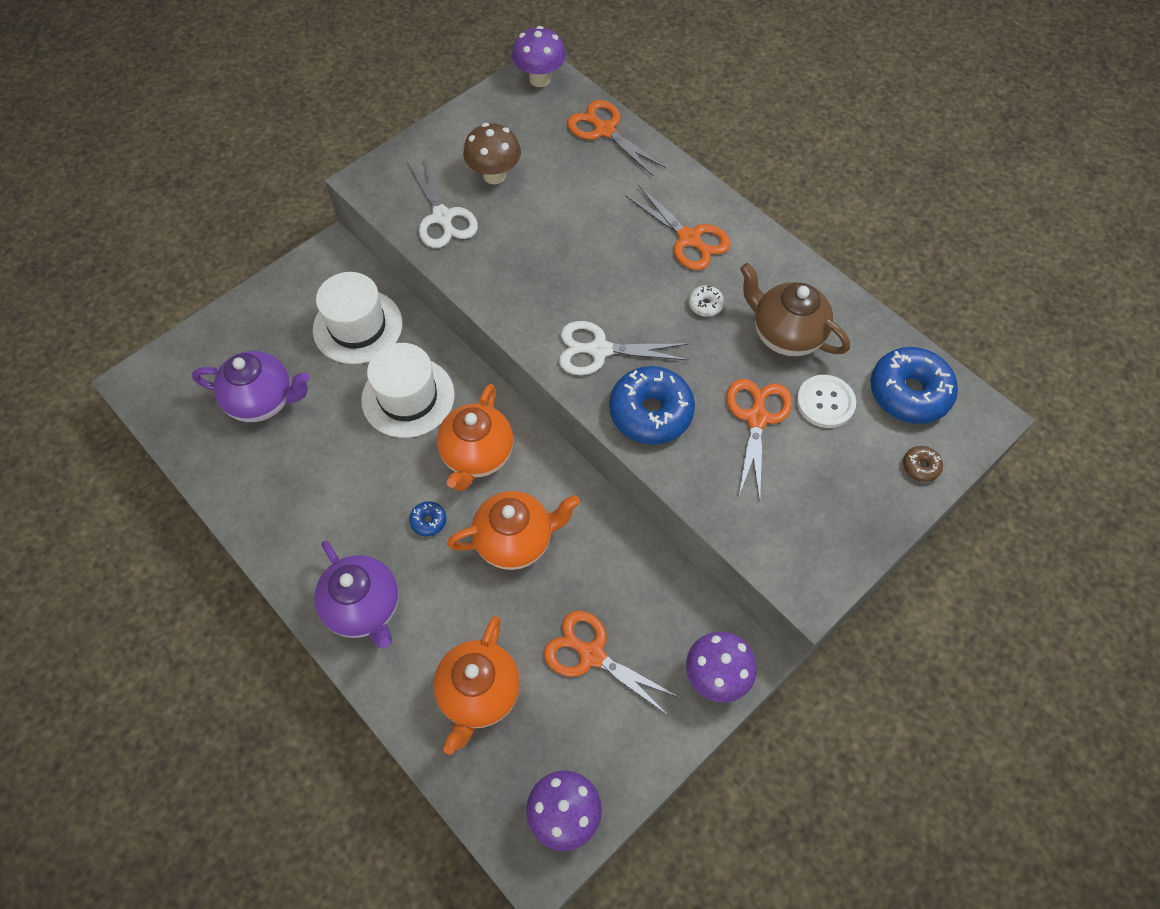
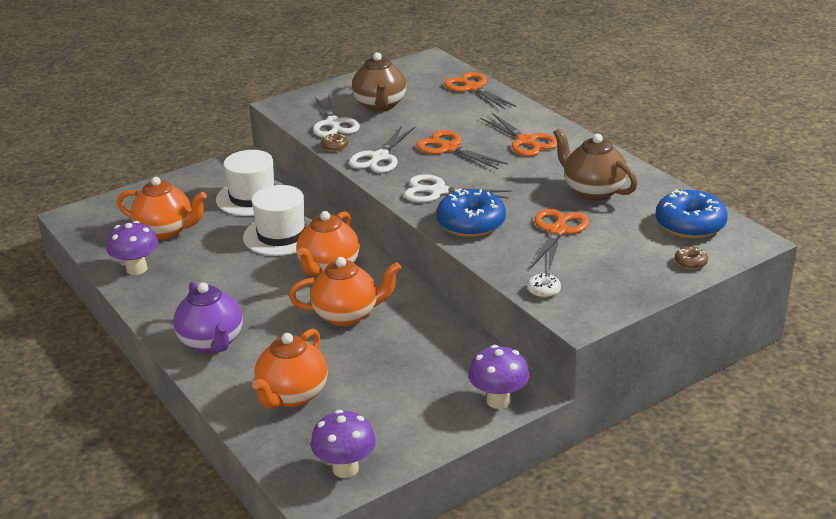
camera: 10 degrees right, 30 degrees down
purple teapot [192,351,310,422] -> orange teapot [117,177,207,239]
blue donut [409,501,446,536] -> none
brown mushroom [463,123,521,184] -> brown teapot [352,52,406,112]
purple mushroom [512,26,566,87] -> purple mushroom moved to [106,221,158,275]
orange scissors [544,611,680,717] -> orange scissors moved to [416,130,508,169]
white donut [689,285,724,317] -> white donut moved to [527,273,561,298]
white button [796,375,856,428] -> none
none -> brown donut [321,133,348,152]
none -> white scissors [349,126,415,173]

